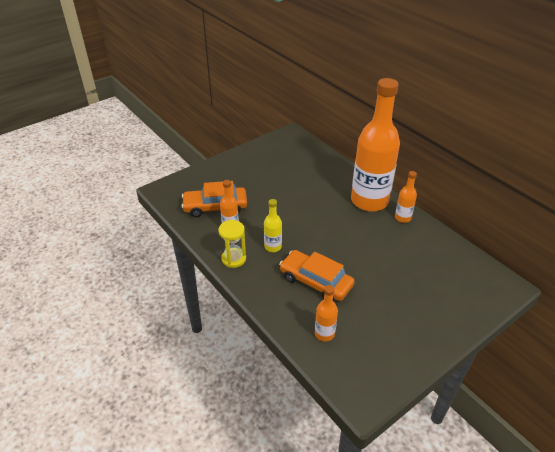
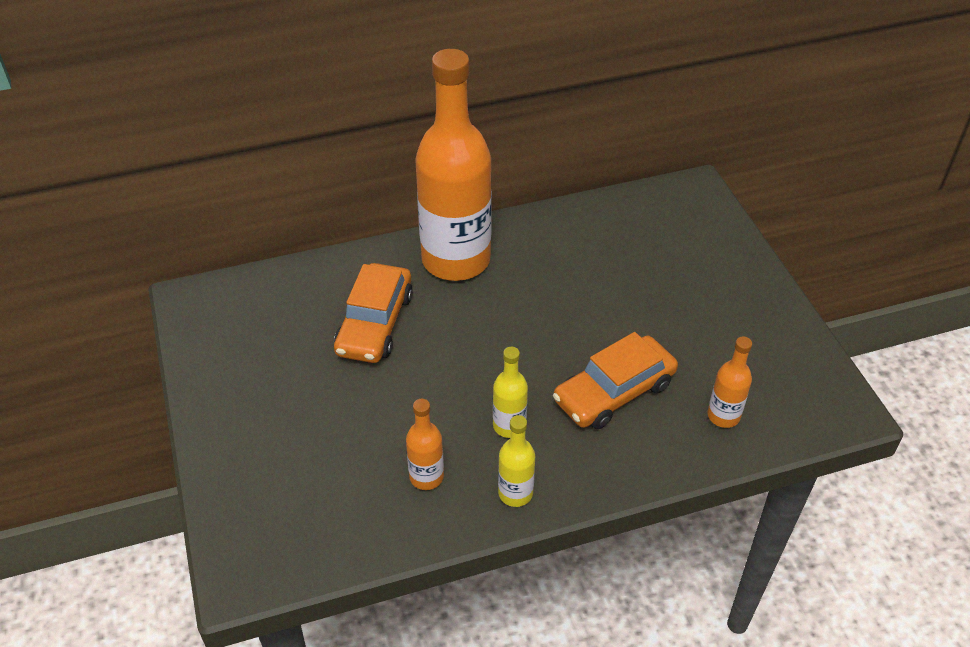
camera: 70 degrees left, 5 degrees up
orange car [182,181,247,217] -> orange car moved to [334,263,413,363]
yellow hourglass [218,220,246,268] -> yellow bottle [498,415,535,507]
orange bottle [395,171,417,223] -> none

